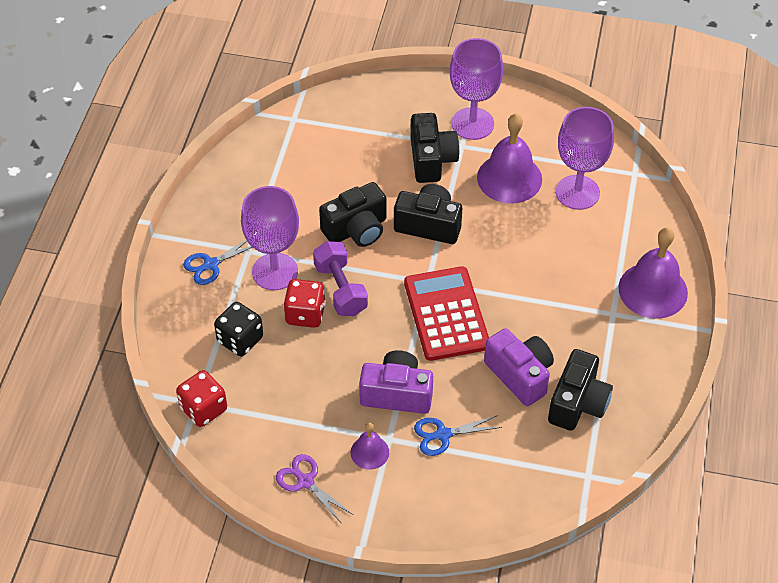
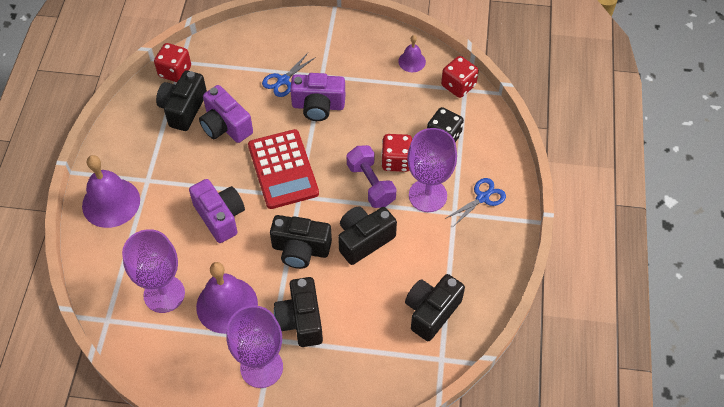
camera: 175 degrees right, 5 degrees up
purple scissors [276,454,353,524] -> none
purple bell [351,422,389,470] -> purple bell moved to [398,35,426,72]
blue scissors [414,415,502,456] -> blue scissors turned 150 degrees clockwise [262,53,316,97]
none -> red dice [154,43,191,82]
none -> purple camera [189,179,245,243]
none -> black camera [405,274,465,341]

